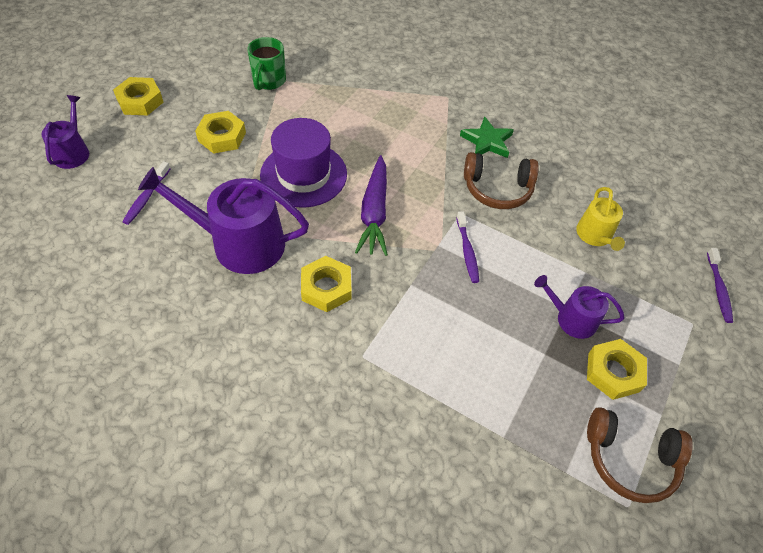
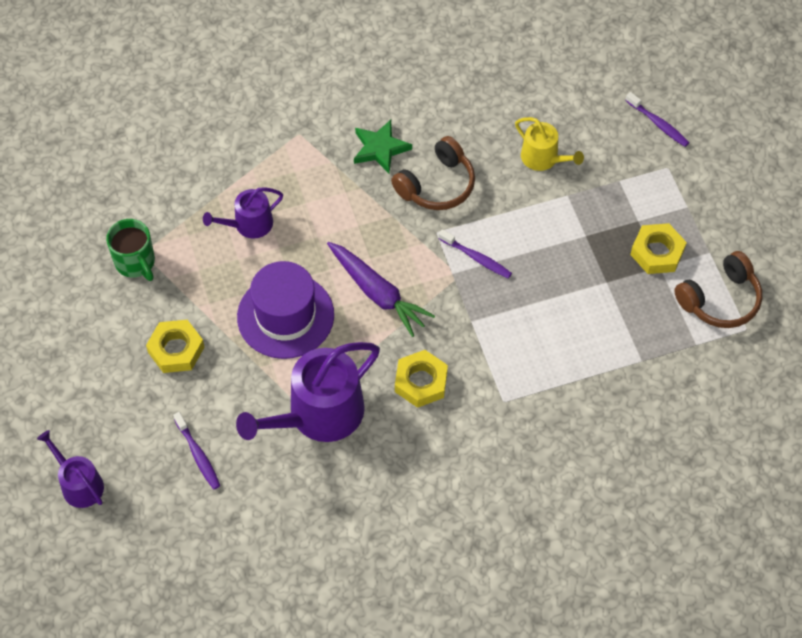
camera: 45 degrees left, 5 degrees up
yellow nut [113,77,163,115] -> none
purple watering can [534,275,624,339] -> purple watering can moved to [203,187,283,239]

